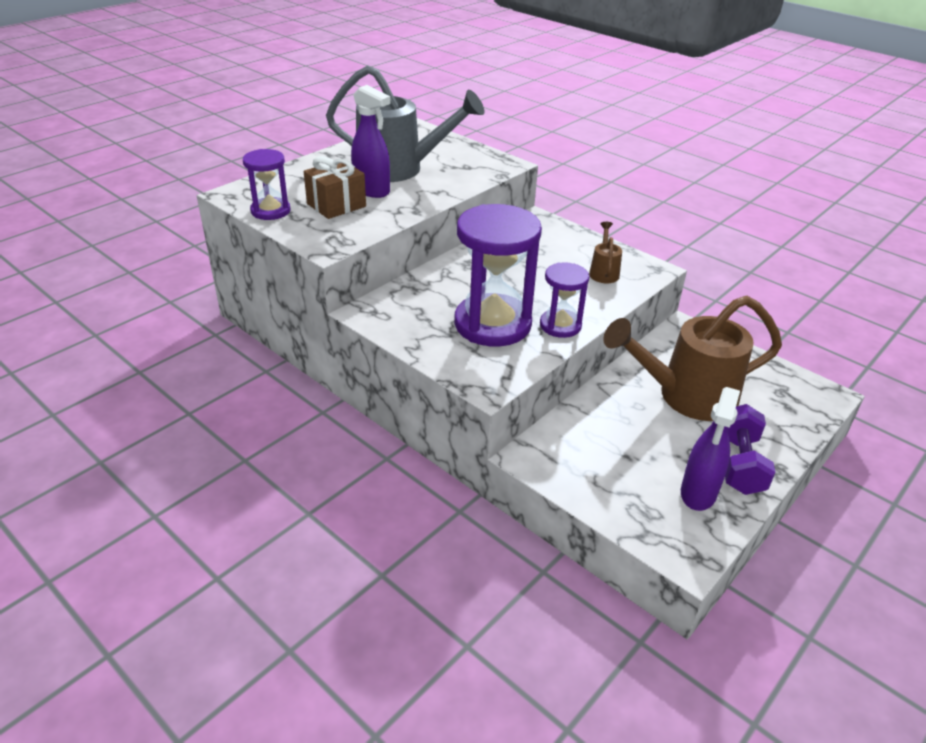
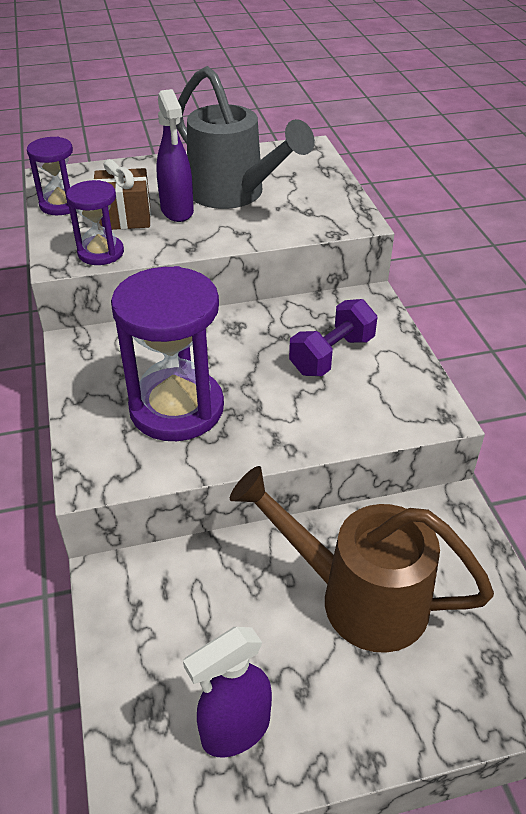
camera: 35 degrees right, 5 degrees up
purple hourglass [540,262,589,338] -> purple hourglass moved to [66,180,124,265]
brown watering can [589,222,622,283] -> none
purple dumbbell [725,404,775,495] -> purple dumbbell moved to [289,299,377,376]

